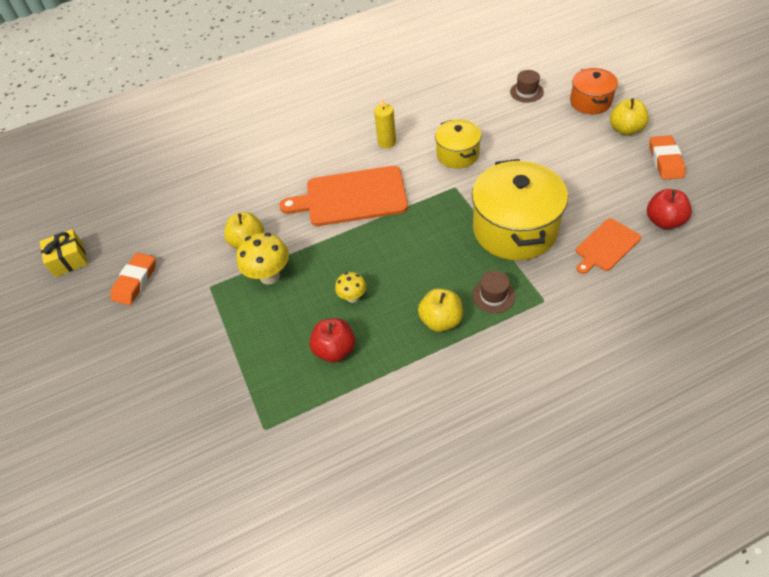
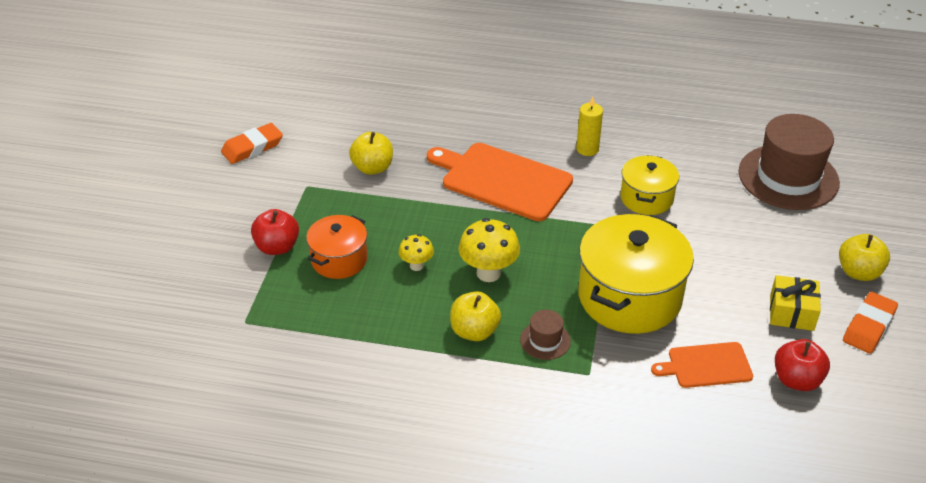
camera: 30 degrees right, 10 degrees down
yellow gift [40,229,88,277] -> yellow gift moved to [770,275,821,331]
yellow mushroom [236,233,289,285] -> yellow mushroom moved to [459,218,520,282]
red apple [310,318,355,362] -> red apple moved to [251,209,299,255]
brown hat [510,70,544,103] -> brown hat [739,114,840,210], size x2.27
orange pot [570,68,618,114] -> orange pot moved to [306,215,367,279]

